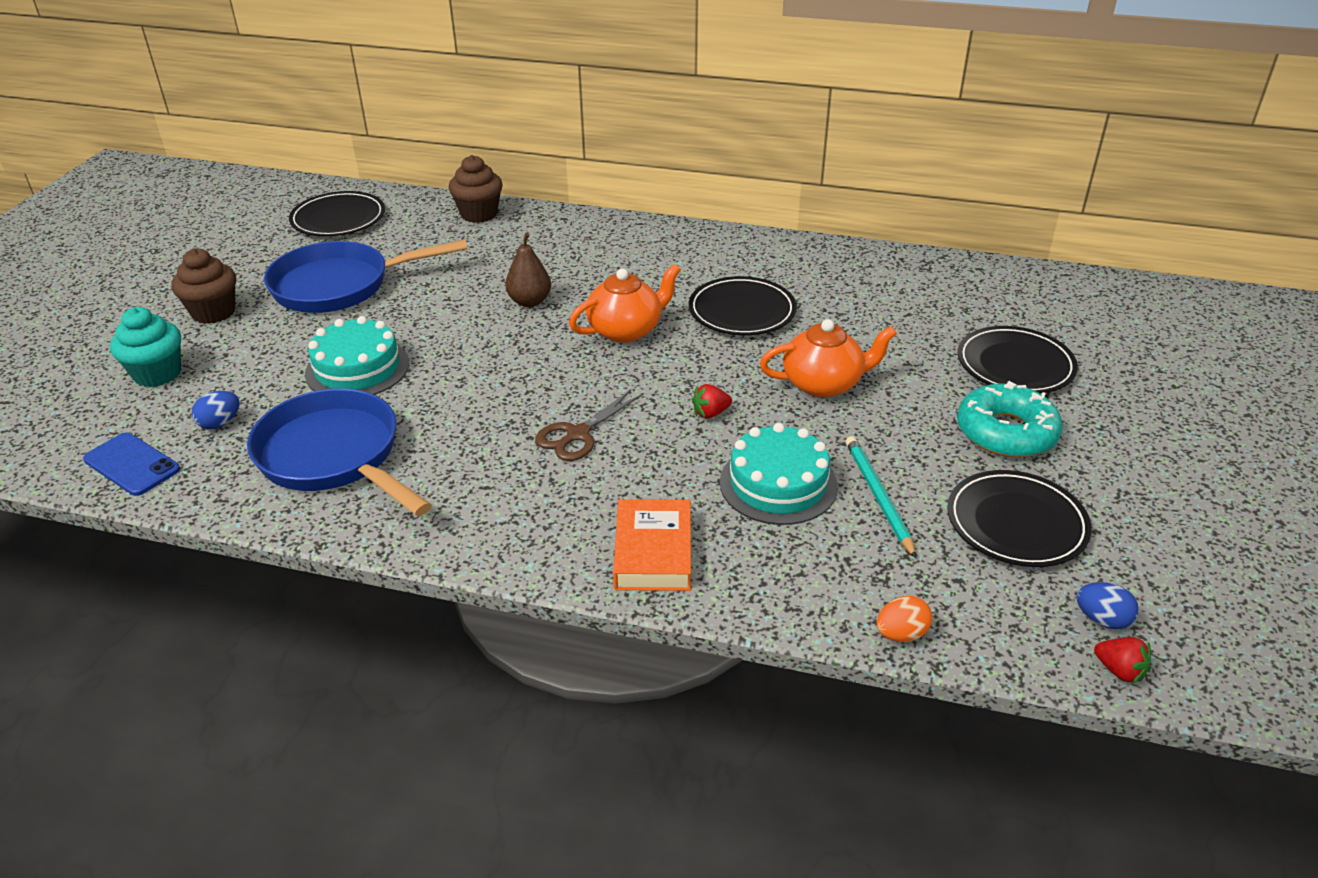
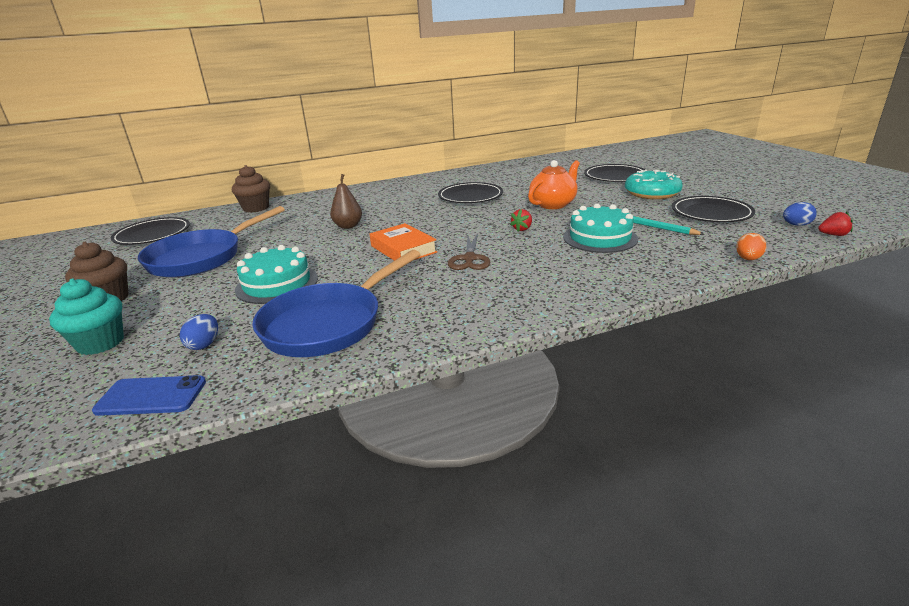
camera: 35 degrees left, 10 degrees down
blue pan [247,389,432,516] -> blue pan turned 60 degrees counterclockwise [252,250,421,357]
orange teapot [569,264,681,343] -> none
orange book [613,499,691,591] -> orange book moved to [370,223,437,261]

